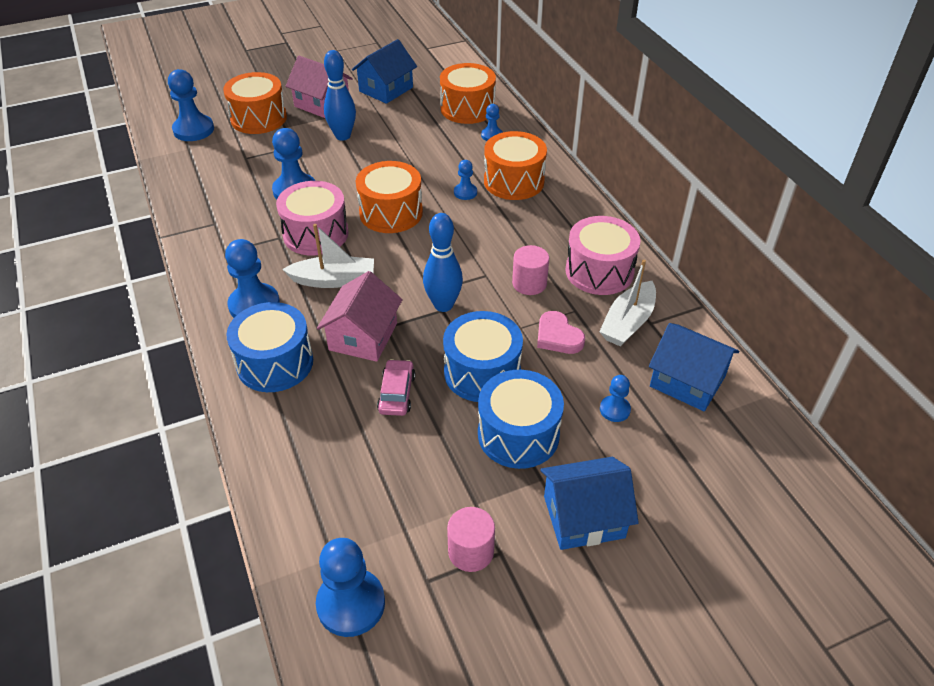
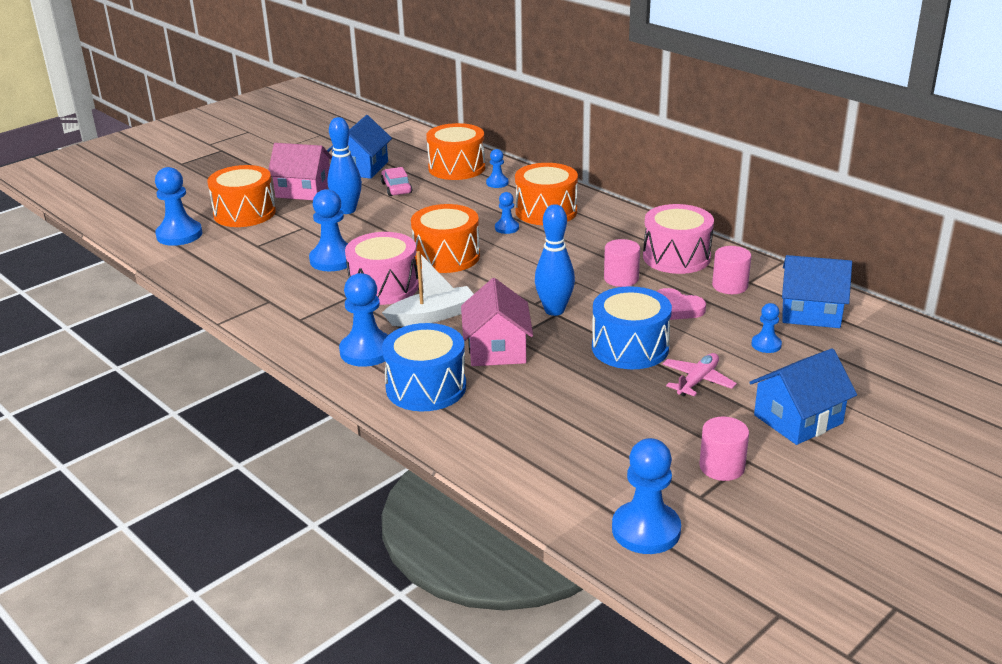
camera: 20 degrees left, 15 degrees down
pink car [377,359,415,416] -> pink car moved to [381,167,412,196]
blue drum [478,370,564,469] -> pink plane [663,353,737,396]
white boat [599,260,656,347] -> pink cylinder [712,246,751,294]

